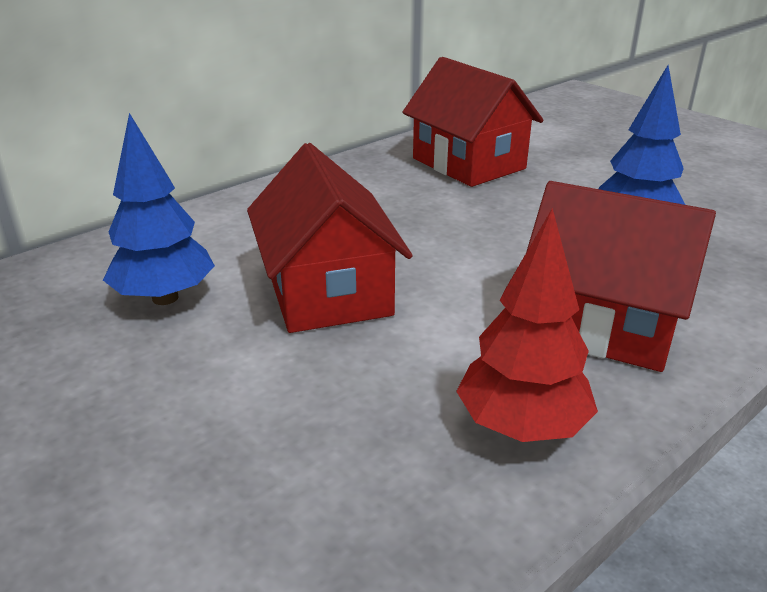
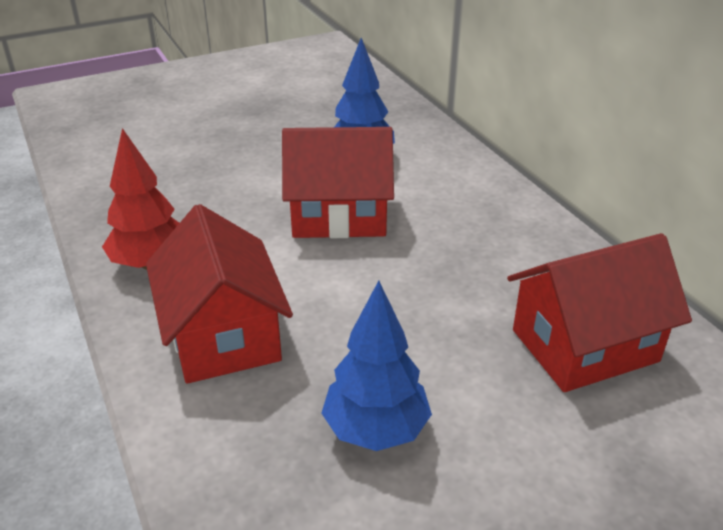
camera: 105 degrees right, 5 degrees up
red house [526,181,716,372] -> red house turned 60 degrees counterclockwise [146,204,293,384]

